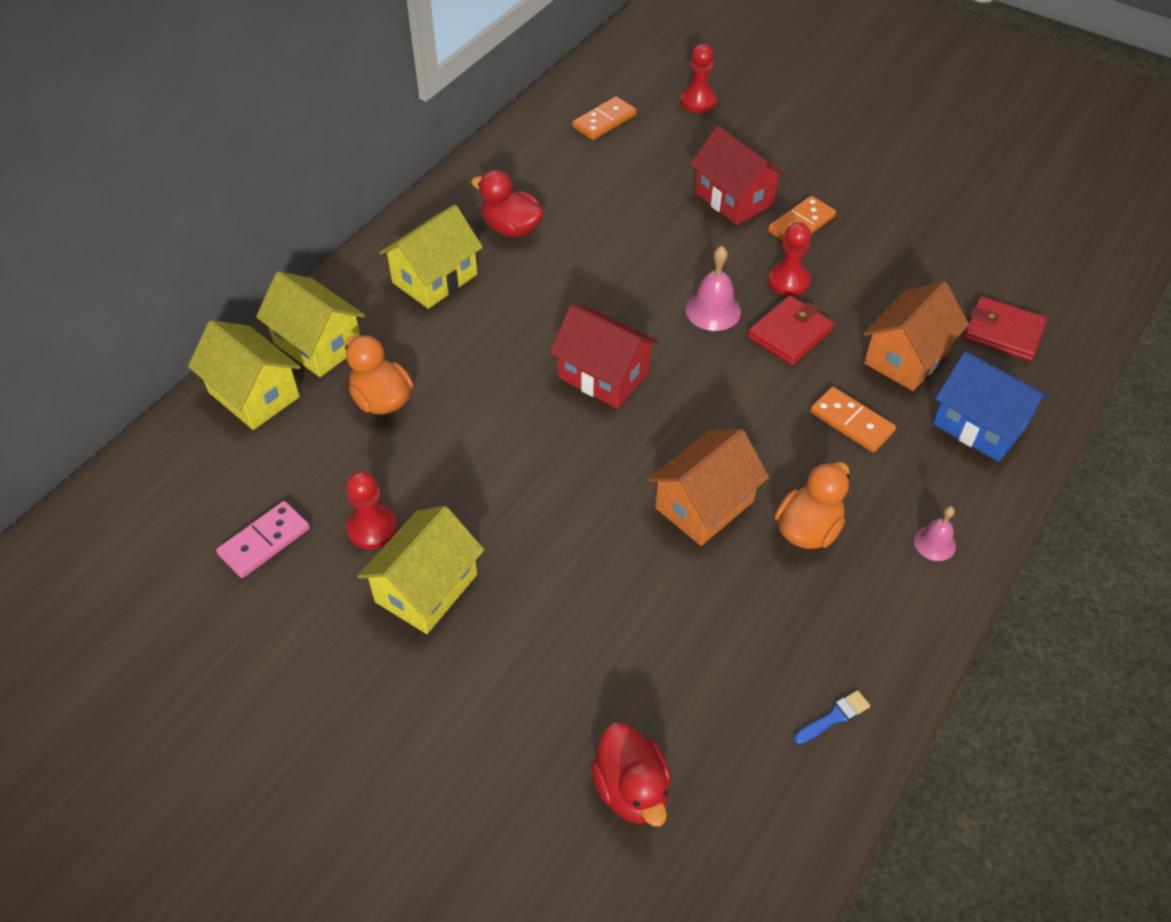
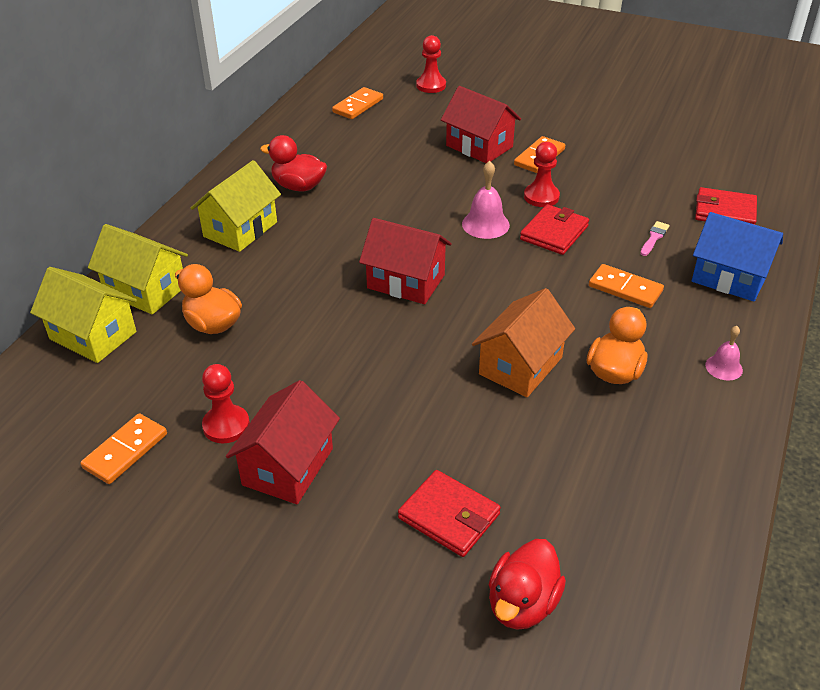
camera: 10 degrees left, 10 degrees down
pink domino [216,501,310,578] -> orange domino [80,413,167,484]
yellow house [357,506,484,634] -> red house [226,380,340,504]
red duck [590,723,671,827] -> red duck turned 60 degrees clockwise [489,539,566,630]
blue brush [794,690,870,744] -> none
orange house [863,281,969,391] -> pink brush [640,221,670,256]
none -> red wallet [398,470,501,557]

